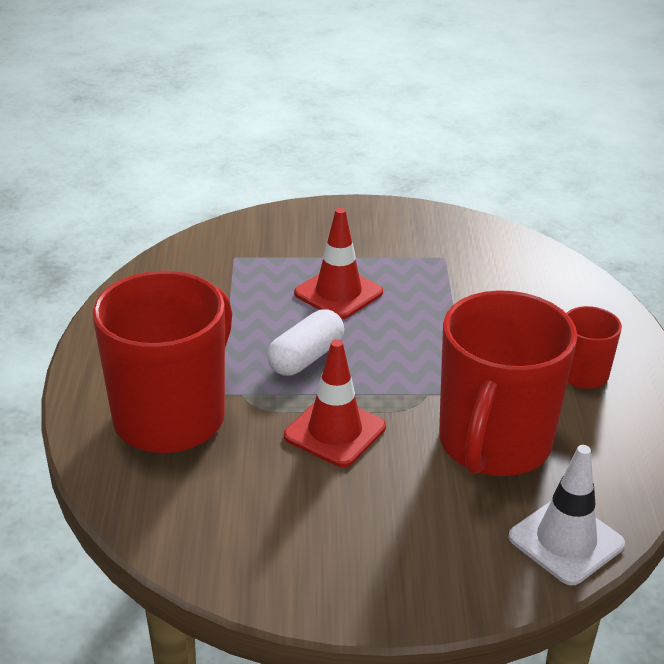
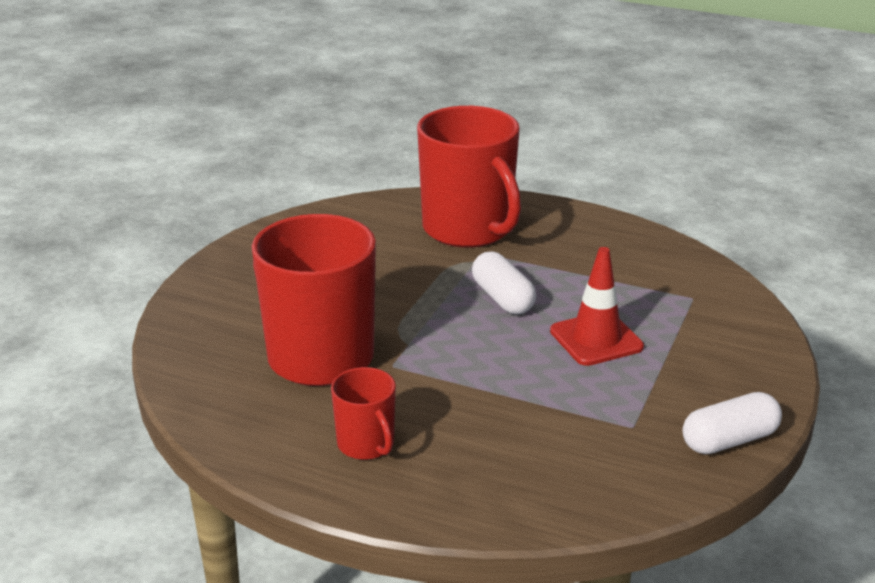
camera: 115 degrees right, 5 degrees down
red traffic cone [284,339,386,467] -> none
white traffic cone [508,445,625,585] -> none
none -> white capsule [683,392,782,454]

